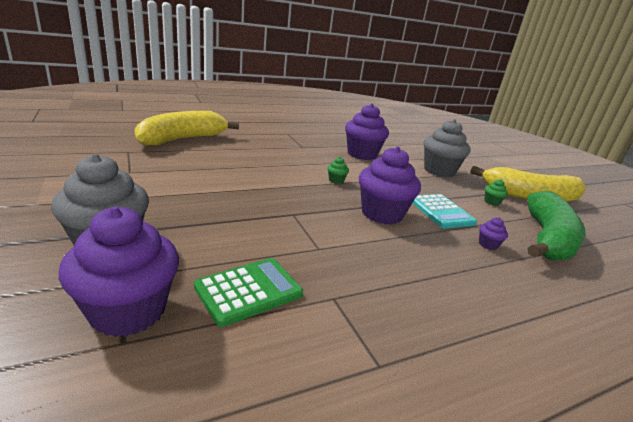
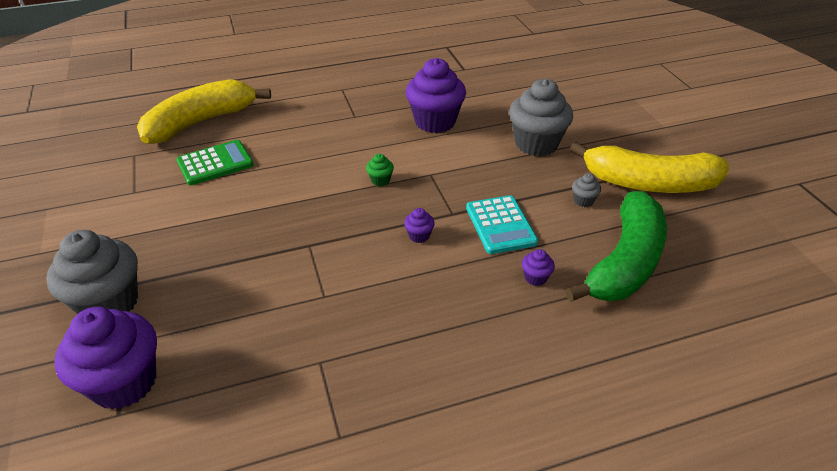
camera: 10 degrees right, 15 degrees up
green calculator [194,258,303,327] -> green calculator moved to [177,140,253,185]
purple cupcake [359,146,421,225] -> purple cupcake [404,208,435,243], size x0.42
green cupcake [484,179,508,206] -> grey cupcake [572,173,601,207]

